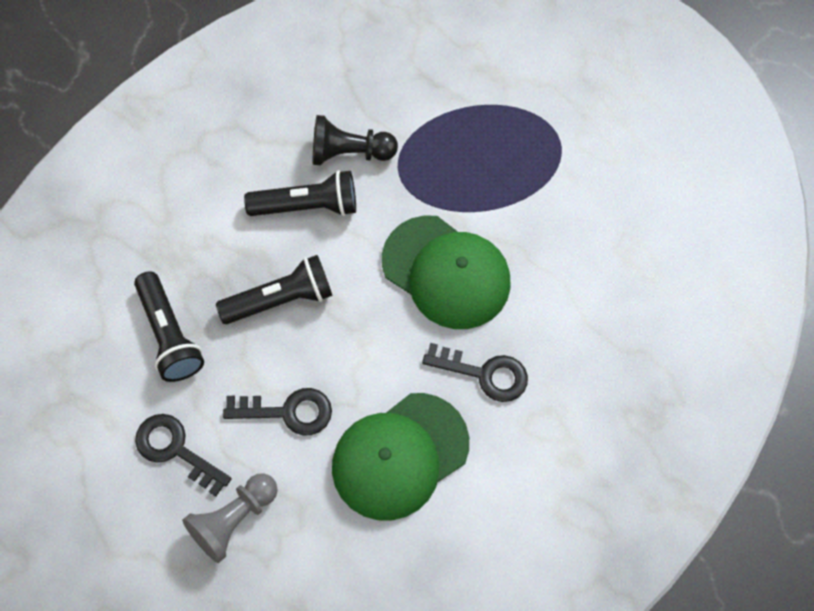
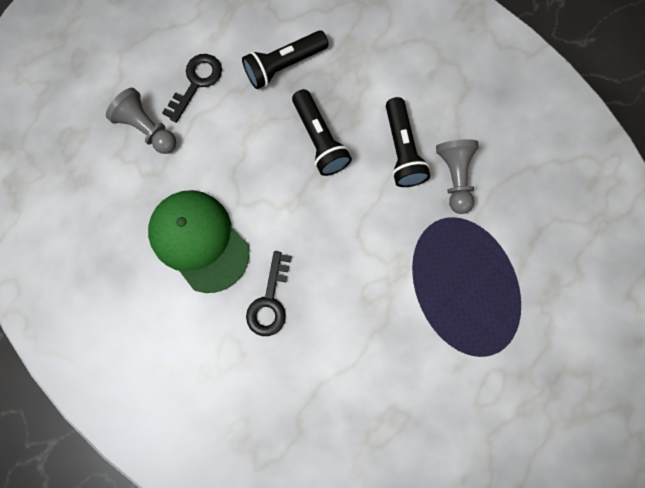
camera: 85 degrees right, 10 degrees up
black key [223,388,332,435] -> none
black pawn [313,115,398,165] -> grey pawn [436,139,479,214]
green cap [382,215,511,329] -> none

